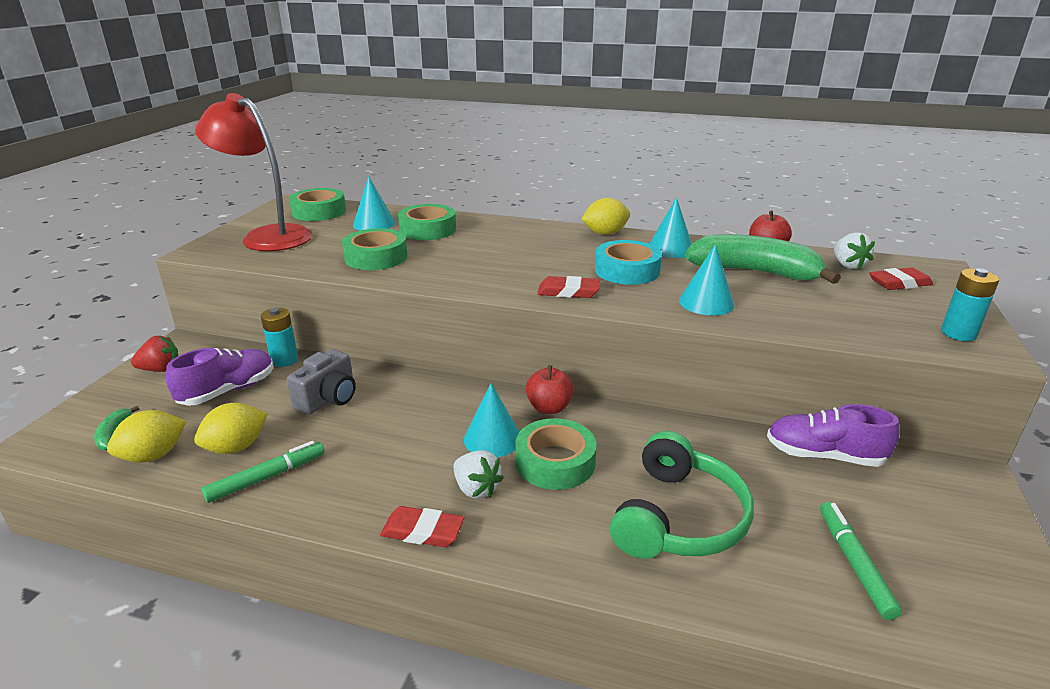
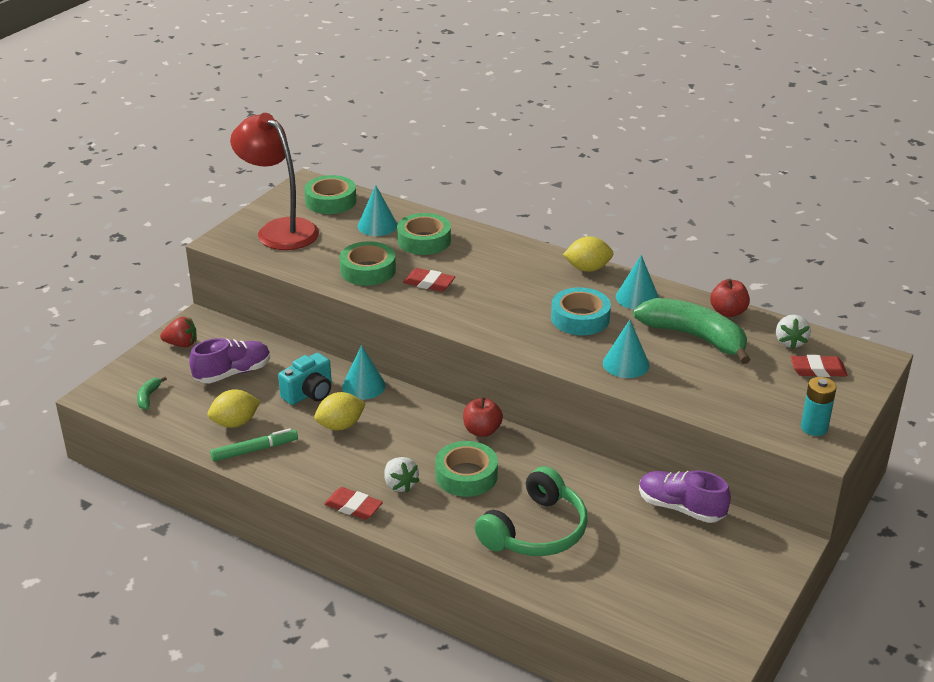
camera: 15 degrees right, 5 degrees up
yellow lemon [107,410,186,463] -> yellow lemon moved to [314,392,366,430]
turquoise battery [261,308,298,367] -> none
grey camera [287,349,356,415] -> turquoise camera [278,353,332,405]
turquoise cone [464,383,519,457] -> turquoise cone moved to [342,345,386,400]
red eraser [537,276,600,298] -> red eraser moved to [403,268,455,292]
green marker [820,502,902,620] -> none

